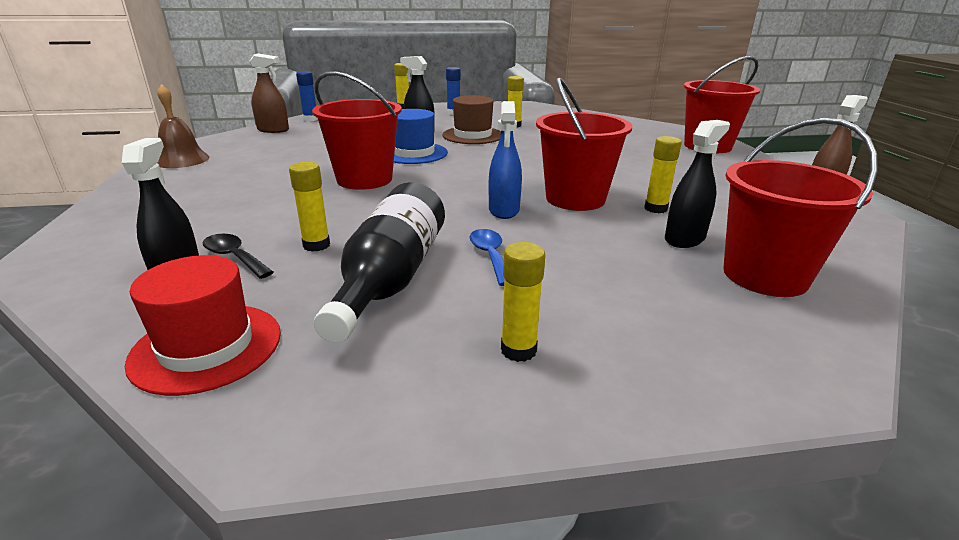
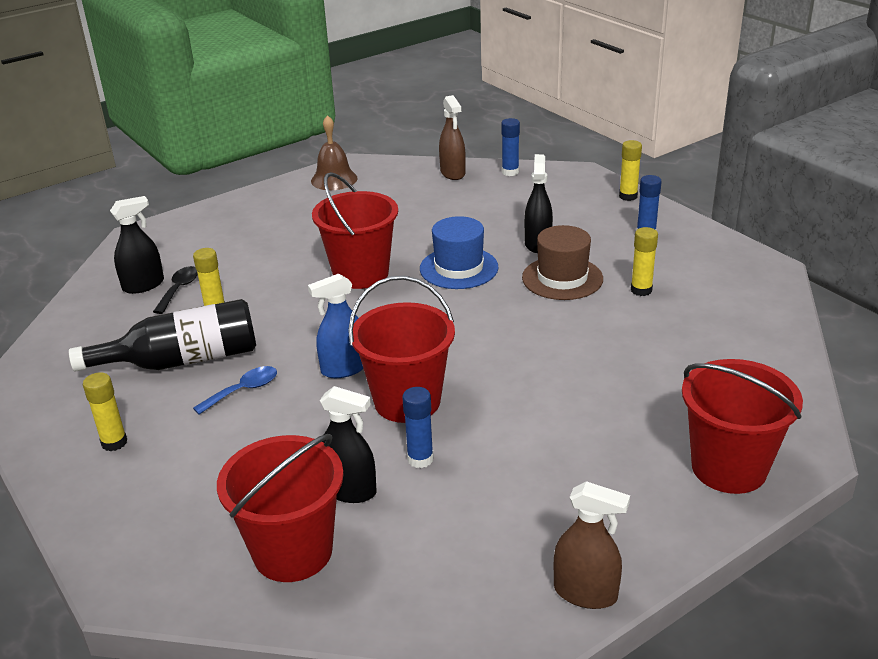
camera: 65 degrees right, 5 degrees up
red hat [125,255,281,396] -> none
yellow glue stick [644,136,682,213] -> blue glue stick [402,387,434,468]

